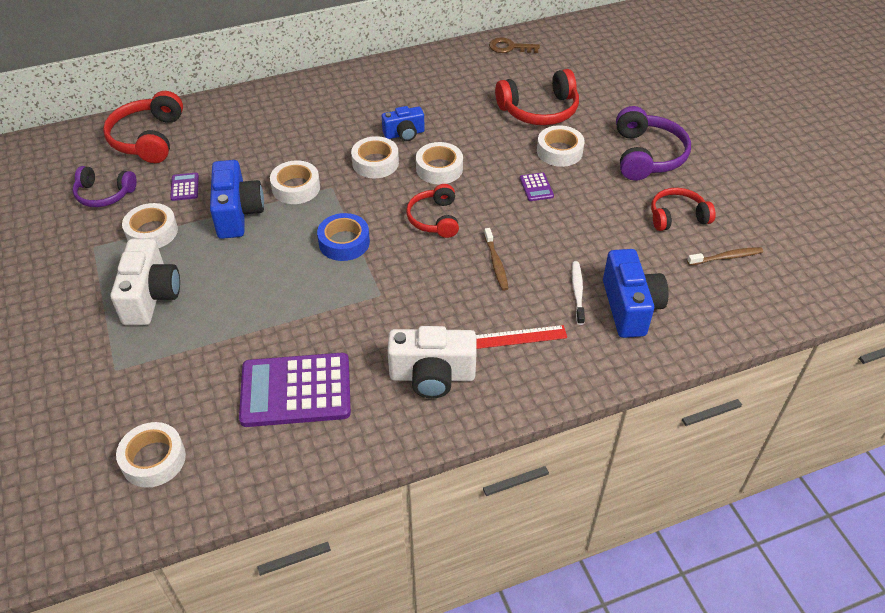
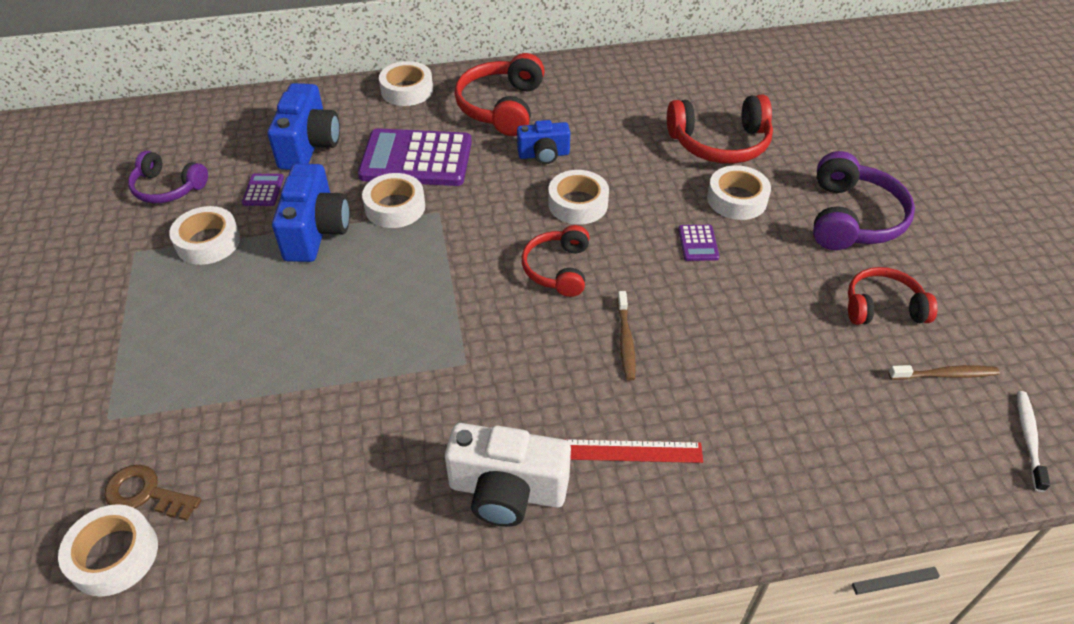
camera: 10 degrees right, 0 degrees up
red headphones [103,91,183,163] -> red headphones moved to [454,53,545,136]
white camera [111,239,180,325] -> none
purple calculator [239,353,351,427] -> purple calculator moved to [358,128,472,186]
blue tape [317,213,370,261] -> none
white tape [351,136,399,178] -> white tape moved to [379,61,433,106]
brown key [489,37,540,53] -> brown key moved to [104,465,201,521]
white toothbrush [572,261,585,325] -> white toothbrush moved to [1017,391,1050,492]
blue camera [603,249,669,338] -> blue camera moved to [268,83,340,170]

